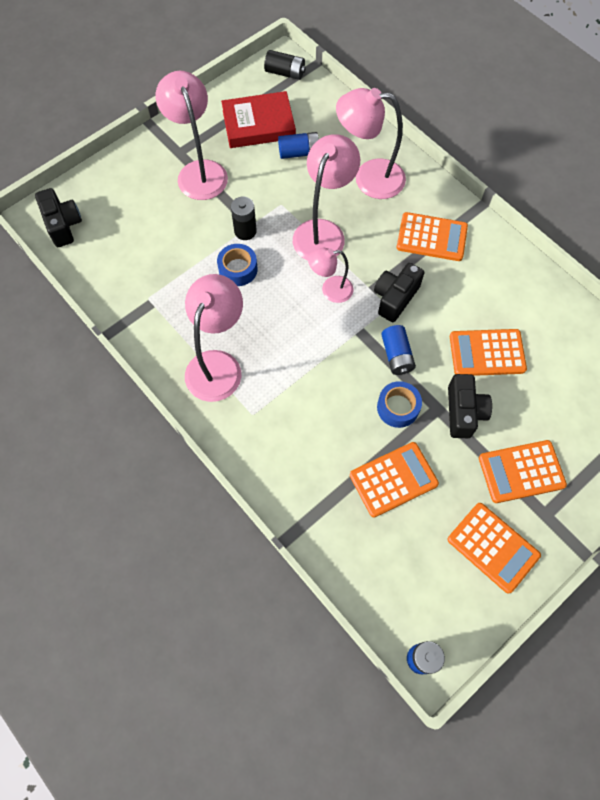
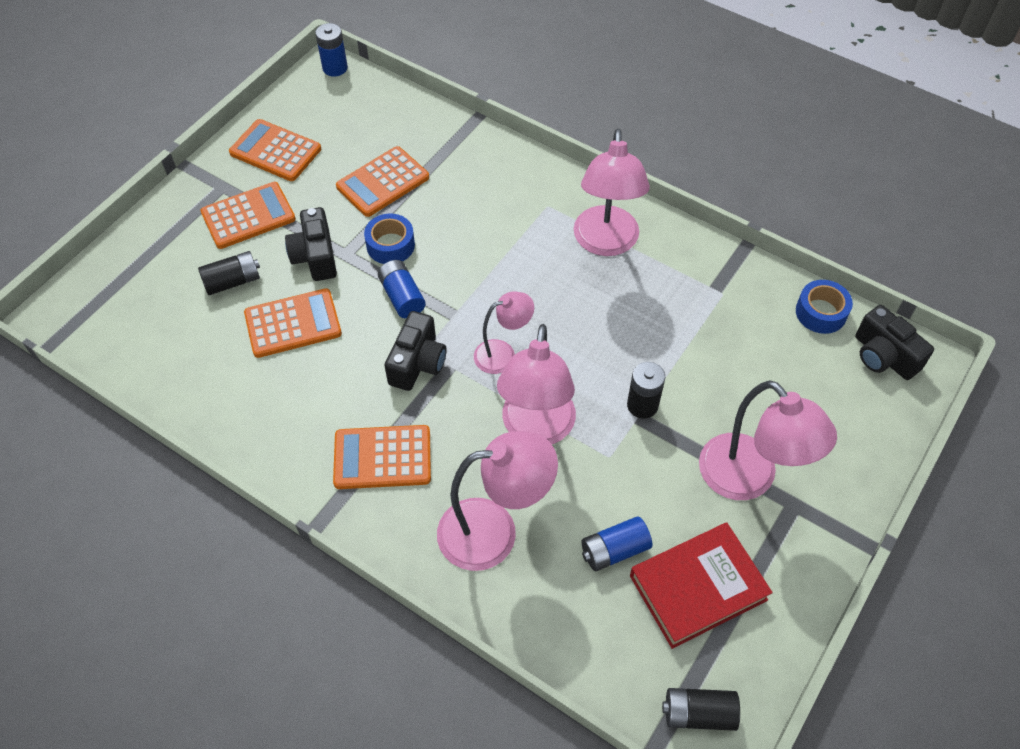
camera: 165 degrees right, 10 degrees down
blue tape [217,244,257,286] -> blue tape moved to [796,280,853,334]
none -> black battery [198,251,260,295]

